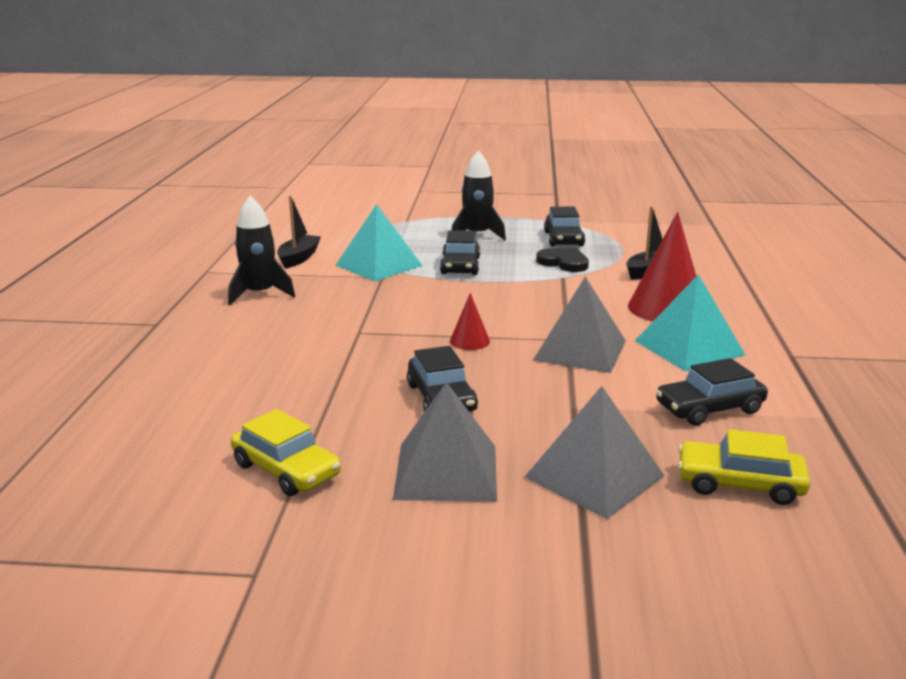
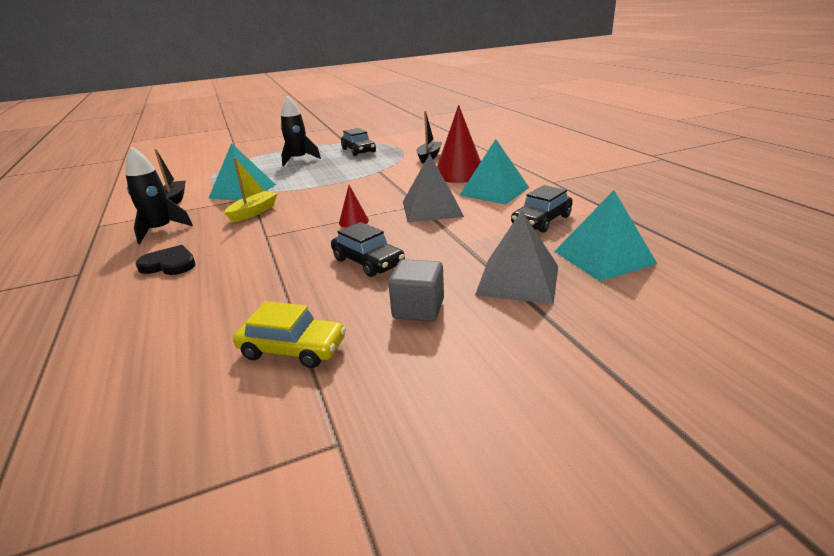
camera: 25 degrees left, 5 degrees up
grey pyramid [393,382,497,502] -> grey cube [388,259,444,322]
black car [440,230,480,275] -> none
black heart [536,248,589,272] -> black heart moved to [136,245,195,275]
yellow car [678,429,810,505] -> turquoise pyramid [554,190,657,281]
none -> yellow boat [224,158,278,223]

